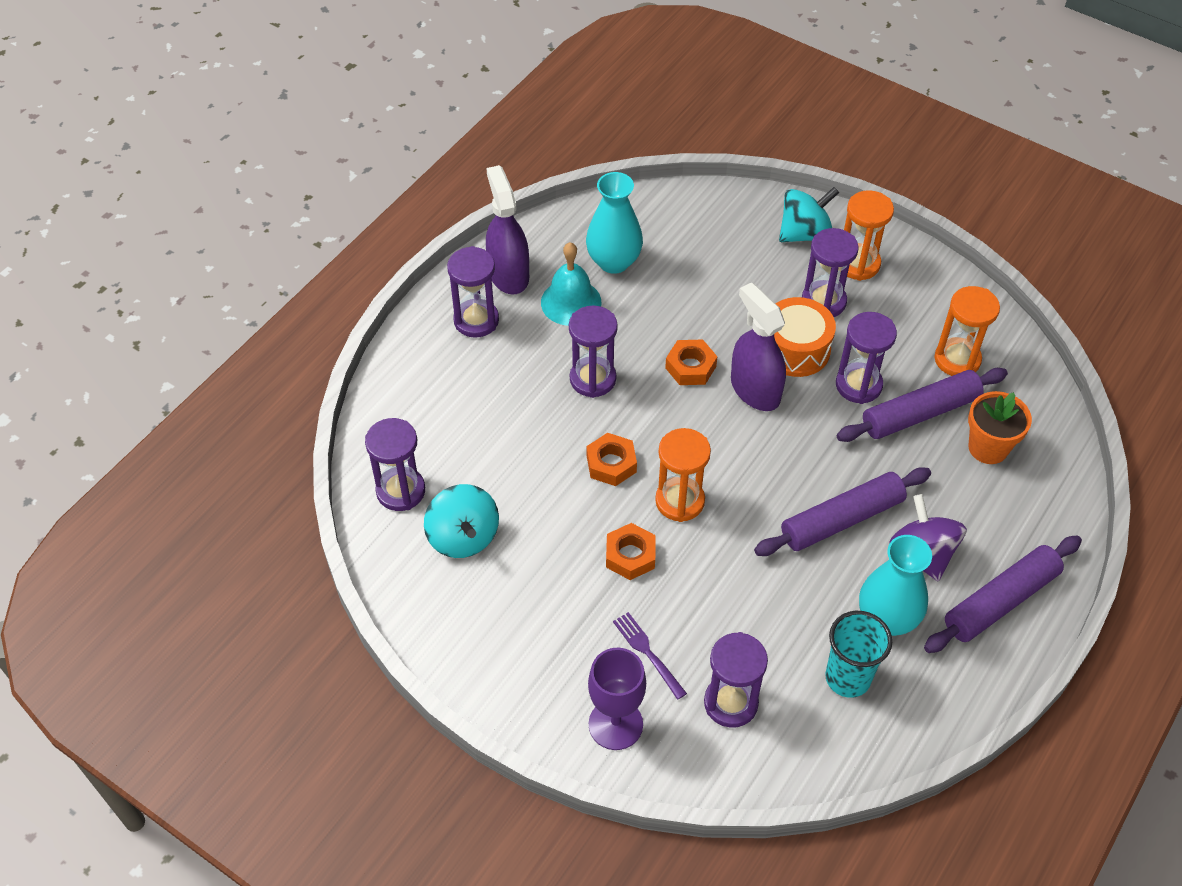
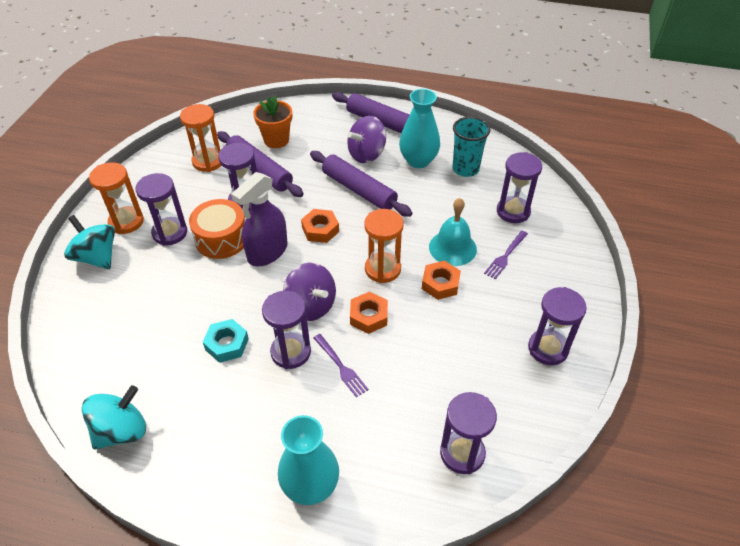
camera: 110 degrees left, 5 degrees down
turquoise spinning top [424,484,499,558] -> turquoise spinning top moved to [82,385,146,450]
purple hourglass [447,246,499,338] -> purple hourglass moved to [528,287,587,365]
purple spray bottle [486,165,529,295] -> none
turquoise bell [541,242,601,326] -> turquoise bell moved to [429,198,477,266]
turquoise vase [586,172,643,274] -> turquoise vase moved to [278,415,339,505]
purple goblet [588,648,646,750] -> none
orange nut [665,339,717,385] -> orange nut moved to [301,209,339,243]
none -> turquoise nut [203,319,249,363]
none -> purple spinning top [283,263,336,321]
none -> purple fork [314,334,369,398]

